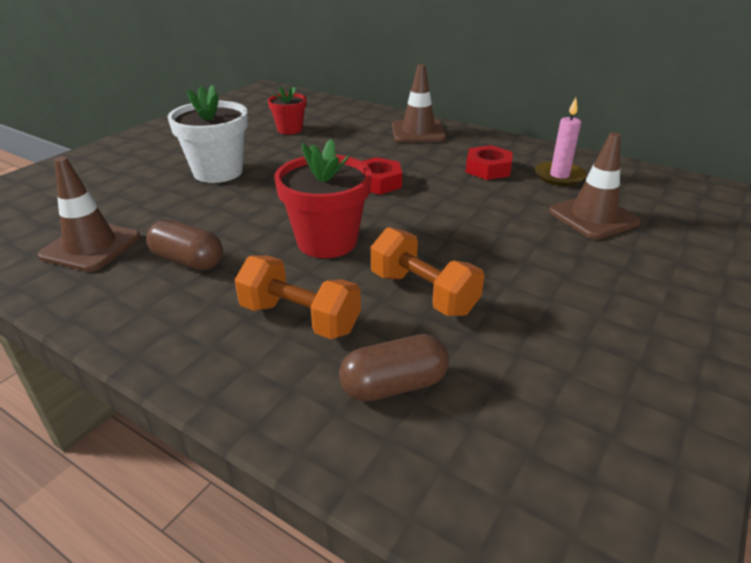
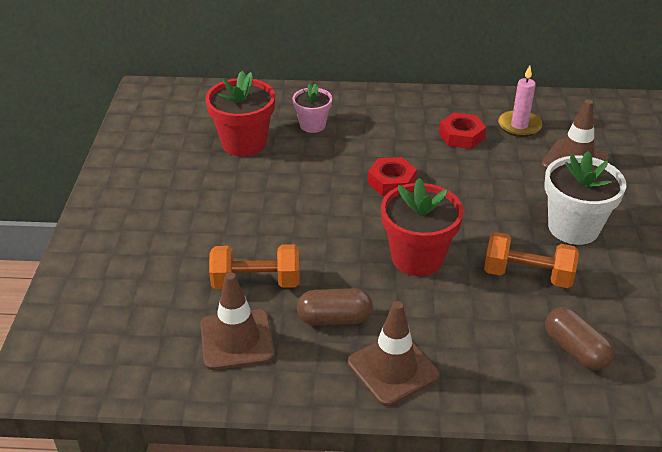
camera: 30 degrees left, 5 degrees up
white flower pot [168,85,248,183] -> white flower pot moved to [544,151,626,245]
orange dumbbell [235,256,361,339] -> orange dumbbell moved to [209,244,300,289]
red flower pot [268,86,307,134] -> red flower pot [205,71,275,156], size x1.67
brown capsule [339,334,449,402] -> brown capsule turned 75 degrees counterclockwise [545,307,615,371]
brown traffic cone [392,64,446,143] -> brown traffic cone moved to [348,301,440,406]
none -> pink flower pot [292,83,332,133]

